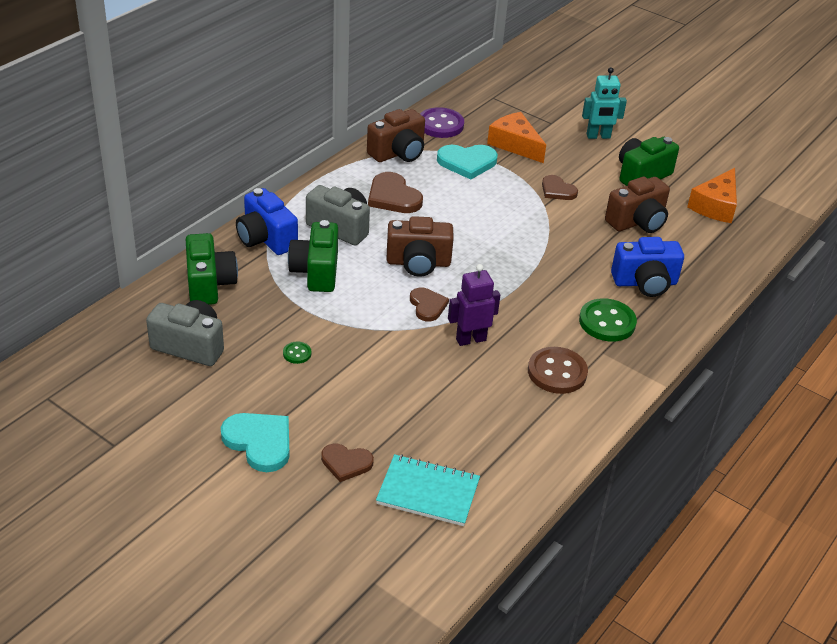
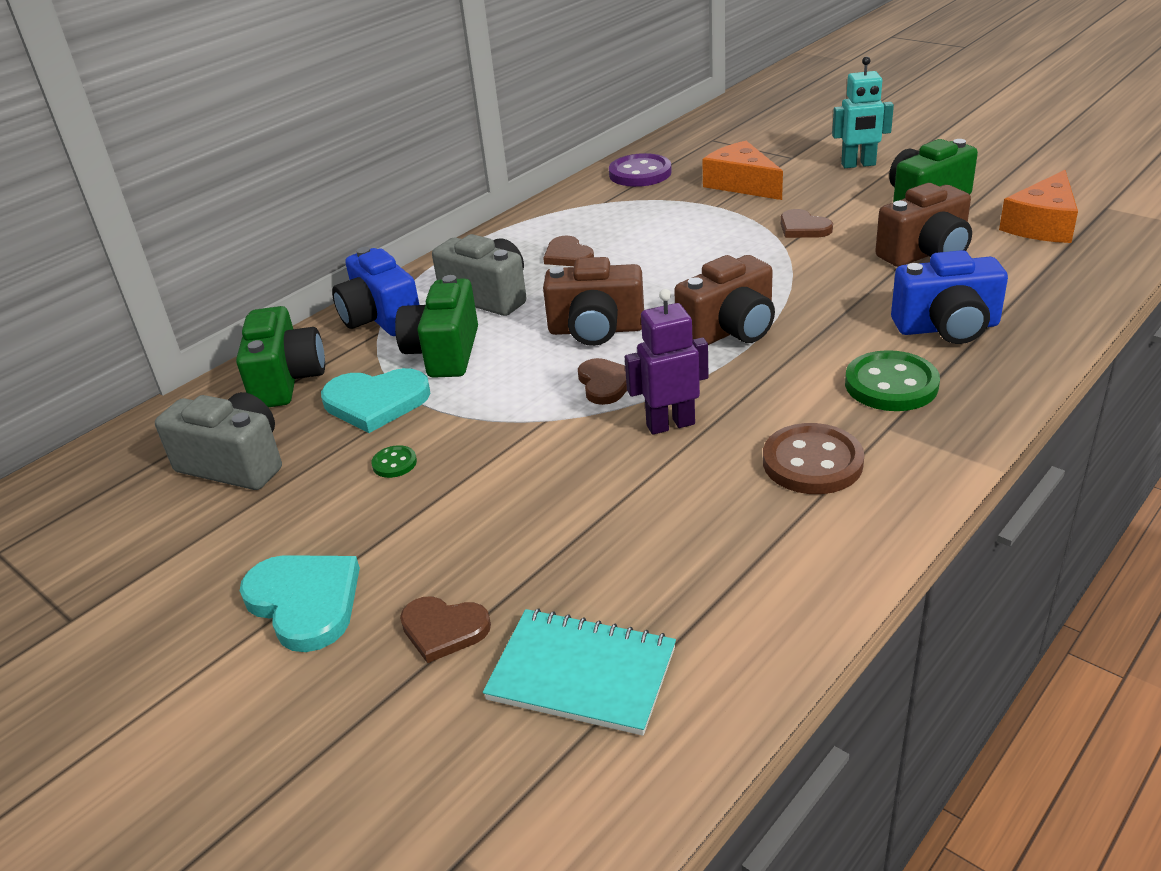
camera: 10 degrees right, 5 degrees down
brown camera [367,109,425,162] -> brown camera moved to [674,255,775,345]
brown heart [368,172,423,213] -> brown heart [543,236,594,266], size x0.65
turquoise heart [437,145,498,180] -> turquoise heart moved to [321,368,431,433]

